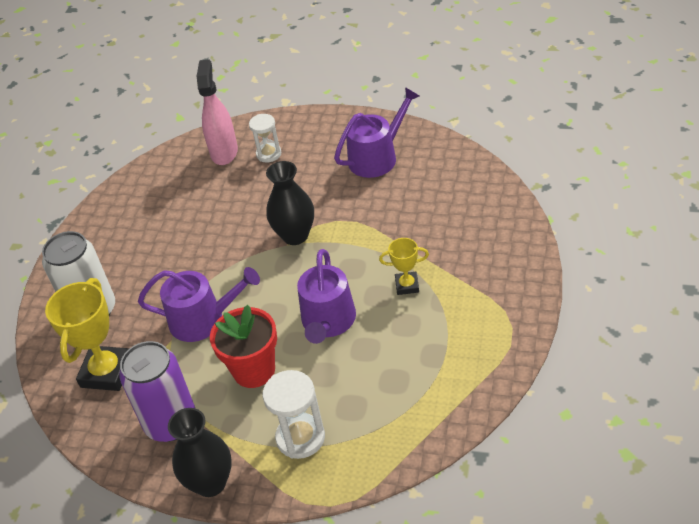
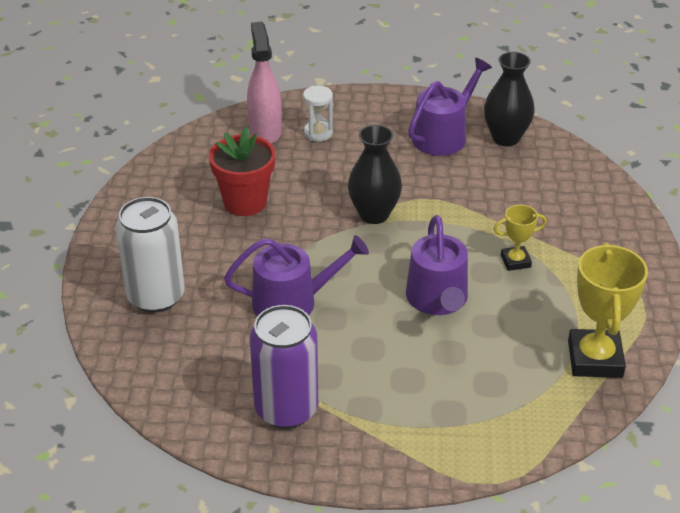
camera: 15 degrees left, 5 degrees down
yellow trophy [45,278,129,391] -> yellow trophy moved to [568,243,648,378]
black vase [168,408,232,497] -> black vase moved to [484,52,535,146]
red flower pot [210,305,277,388] -> red flower pot moved to [209,127,275,216]
white hourglass [263,370,325,459] -> none

